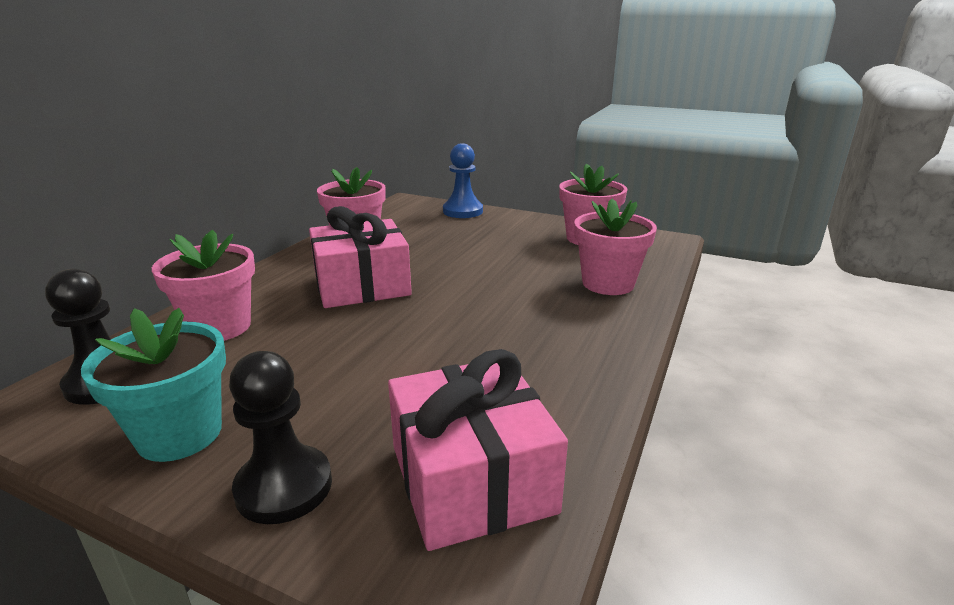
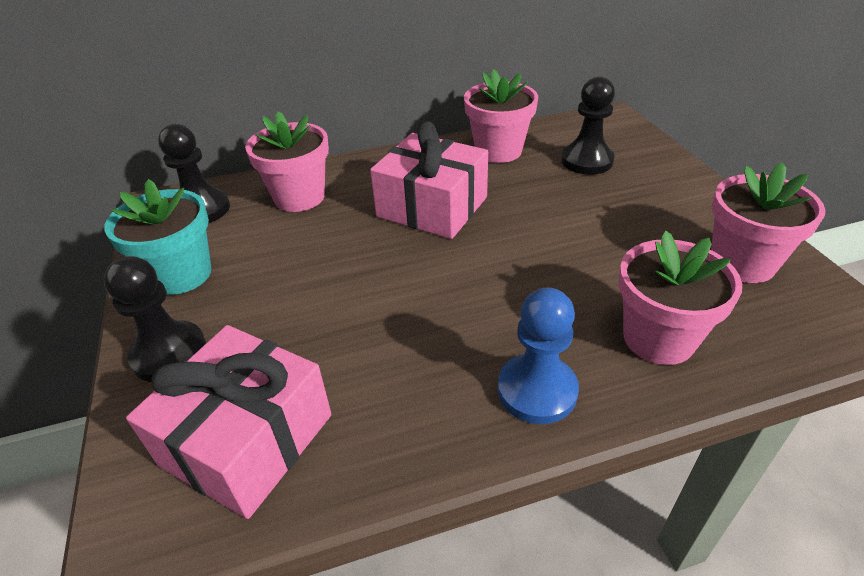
camera: 50 degrees right, 15 degrees up
blue pawn [443,143,483,218] -> blue pawn moved to [498,288,579,424]
none -> black pawn [561,76,615,175]

